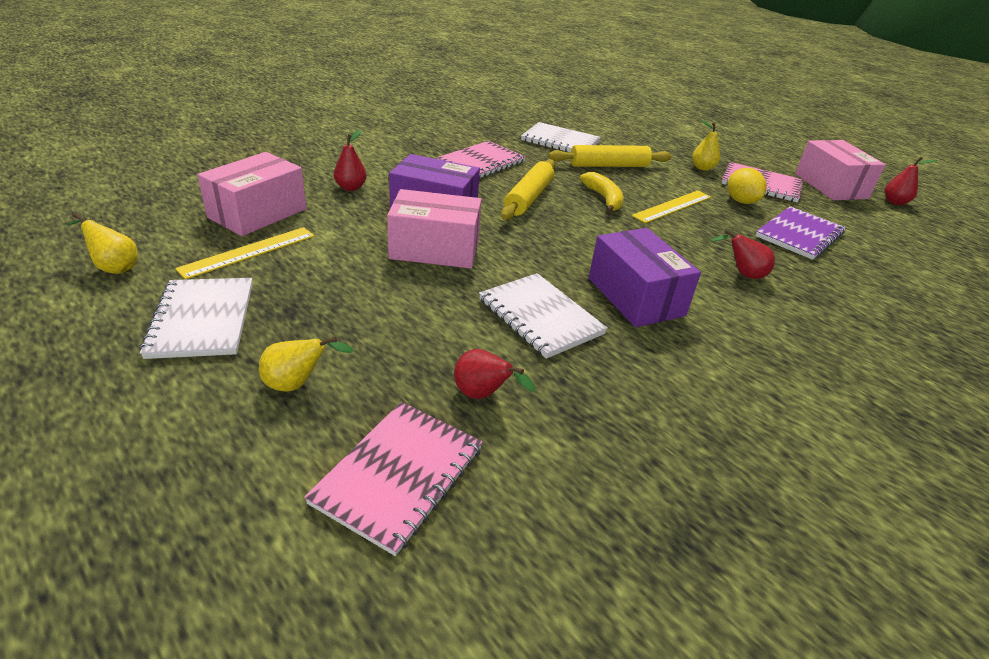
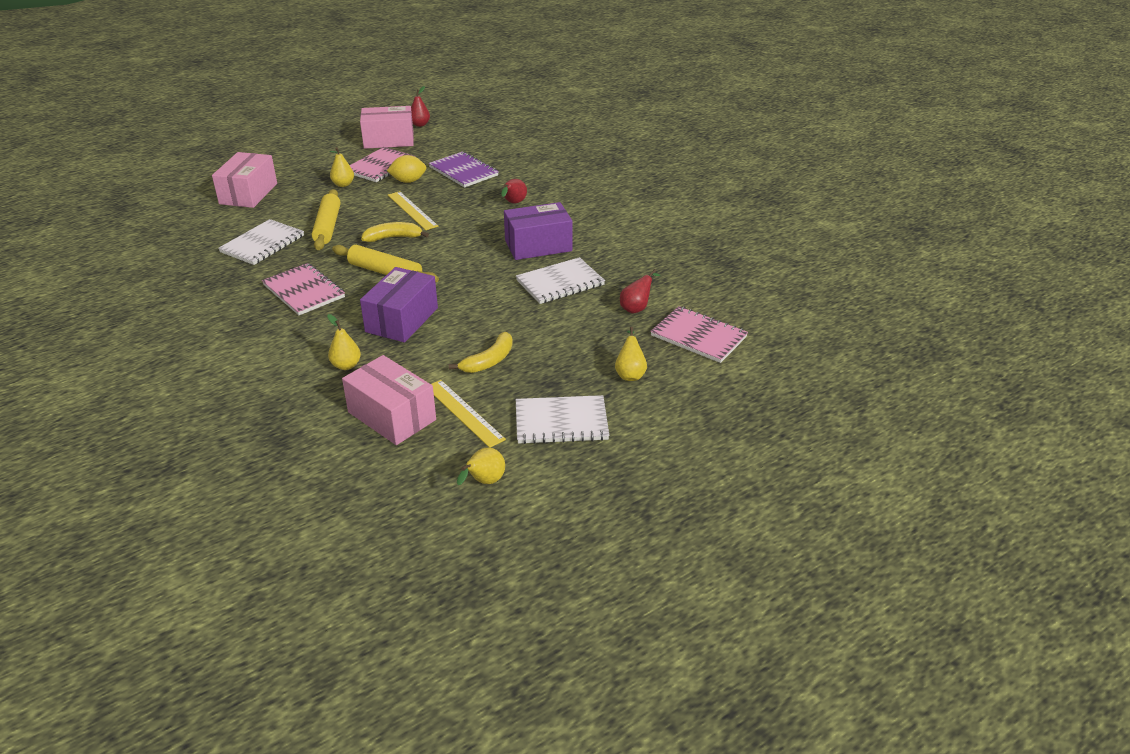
camera: 80 degrees left, 0 degrees up
red pear [334,130,367,191] -> yellow pear [327,314,361,370]
pink box [387,189,482,268] -> pink box moved to [212,152,277,208]
none -> yellow banana [449,332,513,373]

